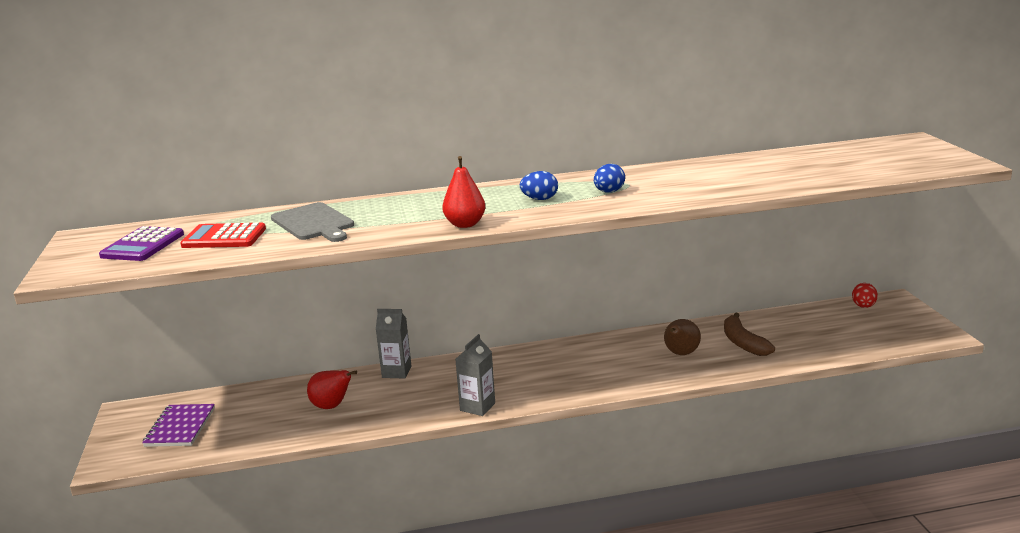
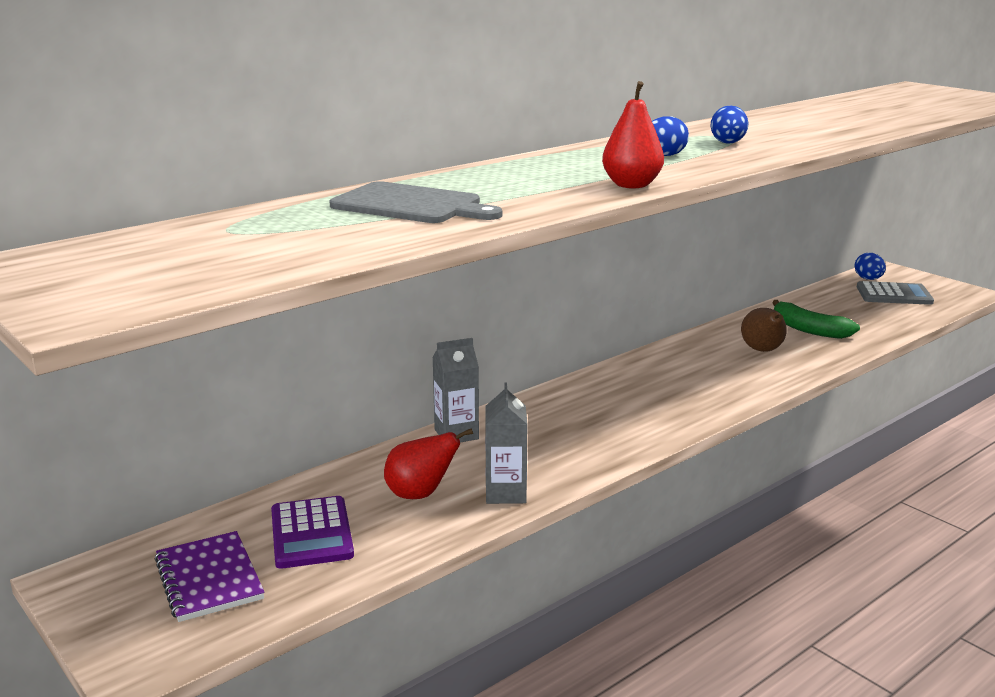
camera: 30 degrees left, 0 degrees up
purple calculator [99,226,184,261] -> purple calculator moved to [271,496,354,569]
red calculator [180,223,266,248] -> none
grey carton [455,334,495,416] -> grey carton moved to [485,382,527,504]
brown banana [724,313,775,356] -> green banana [772,300,860,339]
red egg [852,283,878,308] -> blue egg [855,253,886,280]
none -> grey calculator [857,281,934,305]

